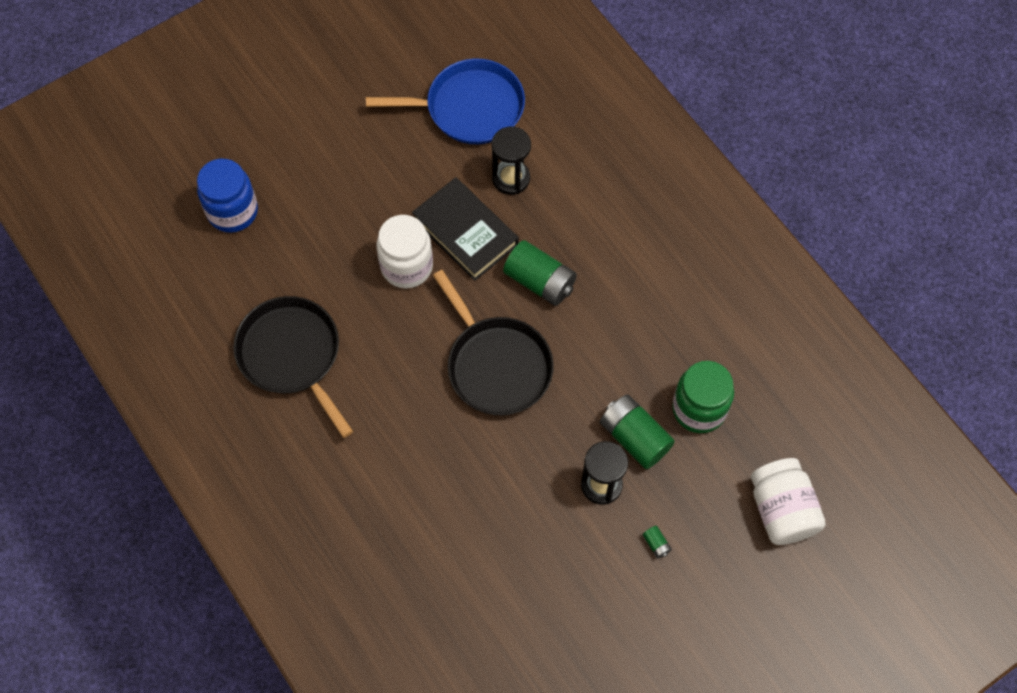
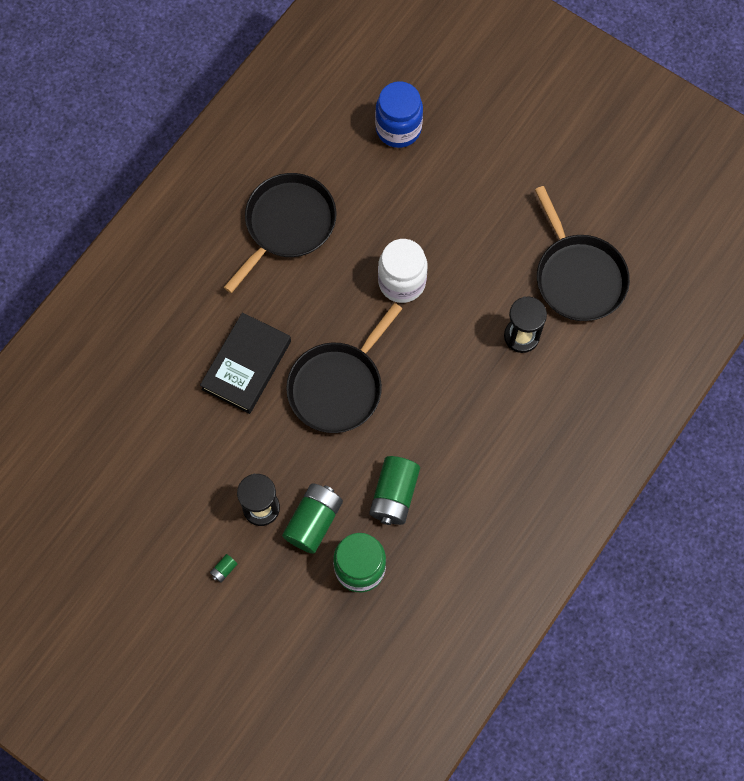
camera: 70 degrees right, 5 degrees up
blue pan [366,59,525,144] -> black pan [535,186,630,321]
black book [412,177,519,281] -> black book moved to [200,312,291,414]
green battery [503,240,577,306] -> green battery moved to [369,456,420,525]
white jar [751,458,826,545] -> none

